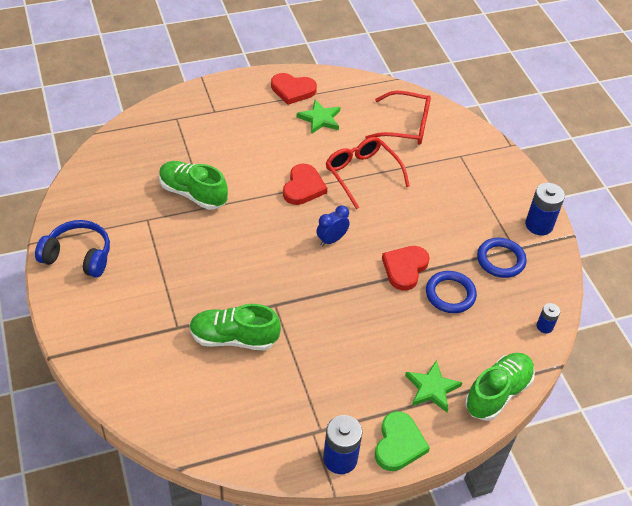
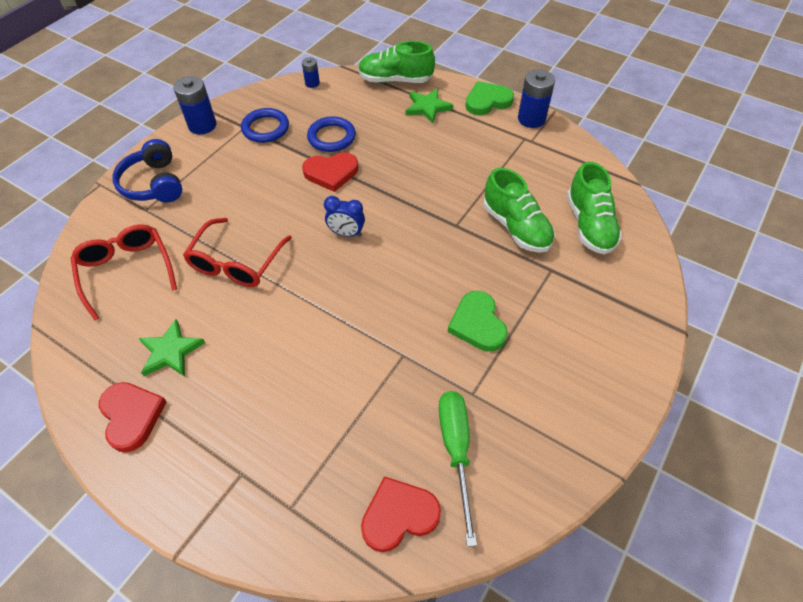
camera: 125 degrees left, 5 degrees up
blue headphones [35,220,110,278] -> blue headphones moved to [112,139,182,202]
green shoe [159,161,228,210] -> green shoe moved to [567,162,622,254]
red heart [283,164,327,205] -> red heart moved to [361,476,441,552]
none -> green screwdriver [439,391,477,547]
none -> green heart [448,291,508,352]

